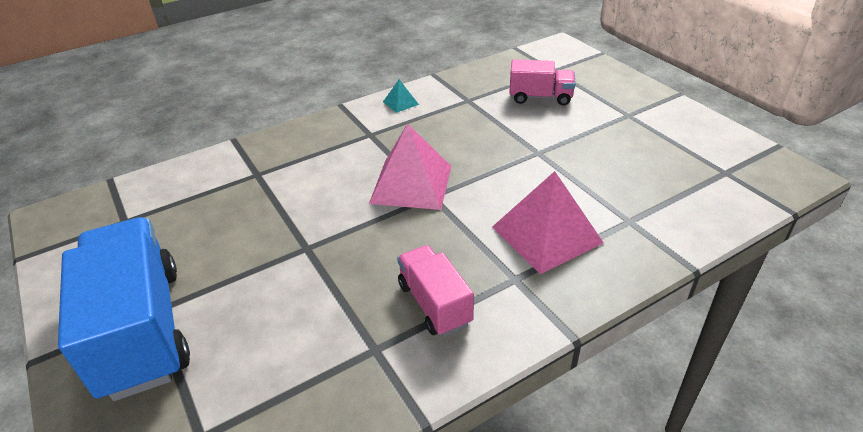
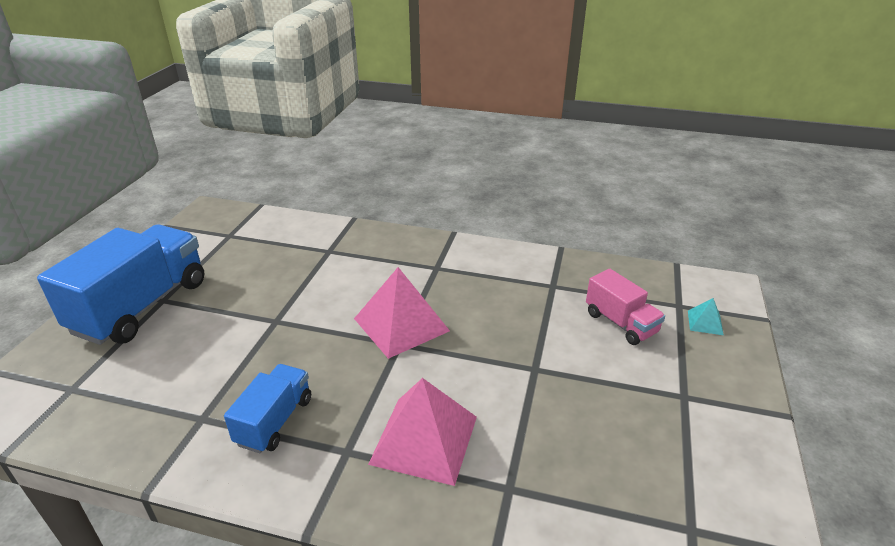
camera: 45 degrees right, 5 degrees down
turquoise pyramid [383,80,419,113] -> turquoise pyramid moved to [688,298,724,335]
pink truck [397,245,474,336] -> blue truck [224,364,311,453]

